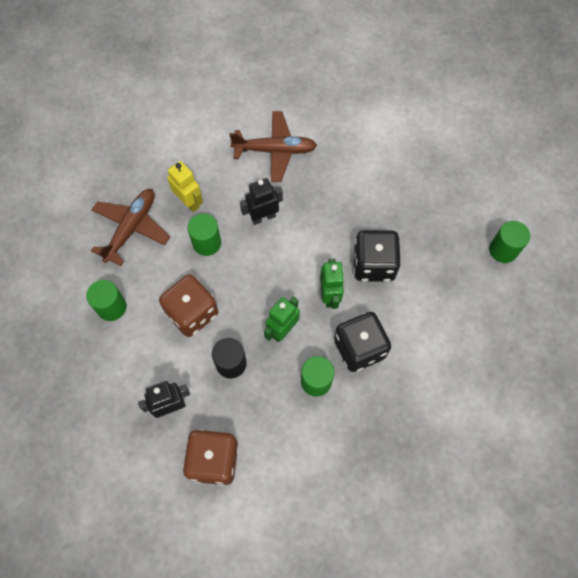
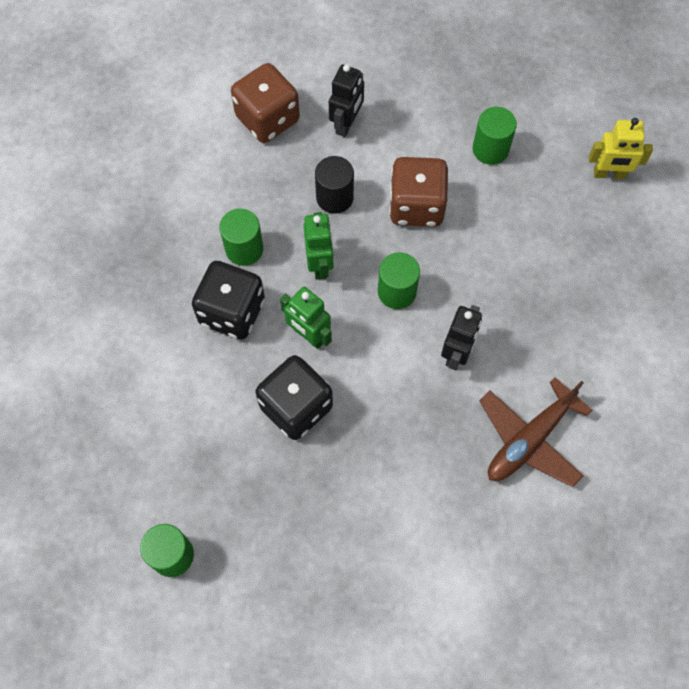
camera: 135 degrees right, 0 degrees up
brown plane [91,189,170,266] -> none
yellow robot [167,161,203,212] -> yellow robot moved to [589,118,653,179]
green cylinder [188,214,221,256] -> green cylinder moved to [378,252,420,309]

